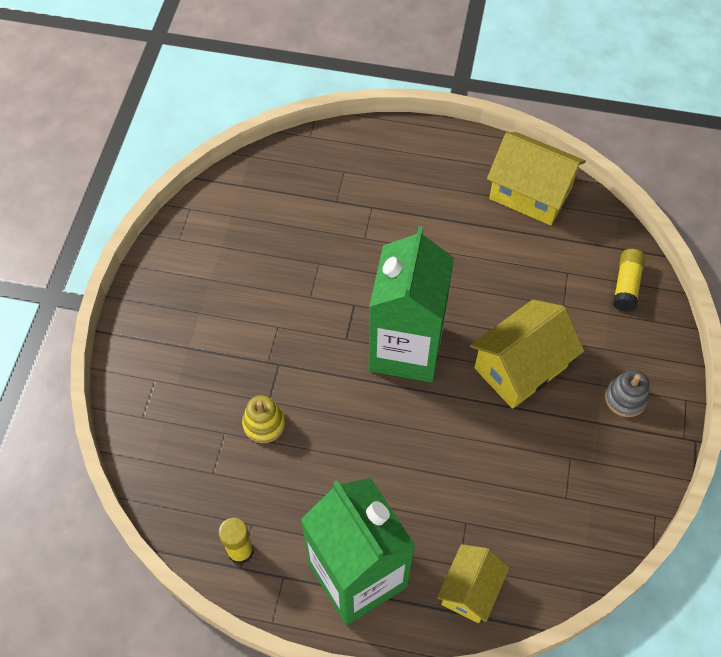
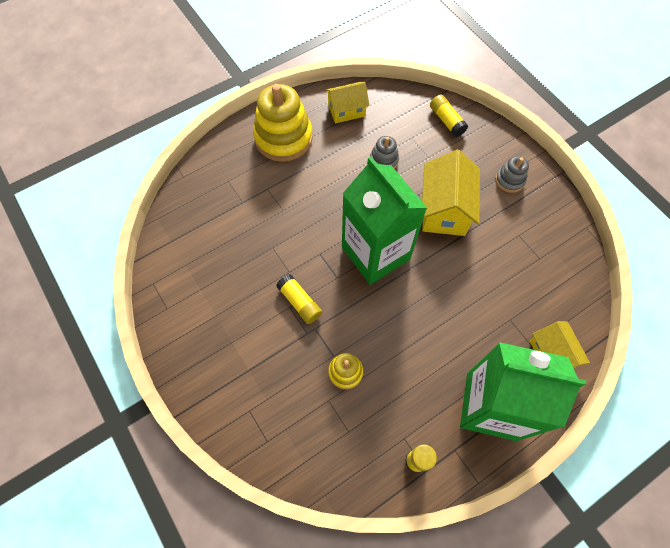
camera: 45 degrees left, 5 degrees up
yellow house [487,132,586,225] -> yellow house [325,82,369,124], size x0.64
none -> yellow stacking toy [253,84,313,162]
none -> yellow glue stick [276,274,322,324]
none -> grey stacking toy [370,136,399,169]

